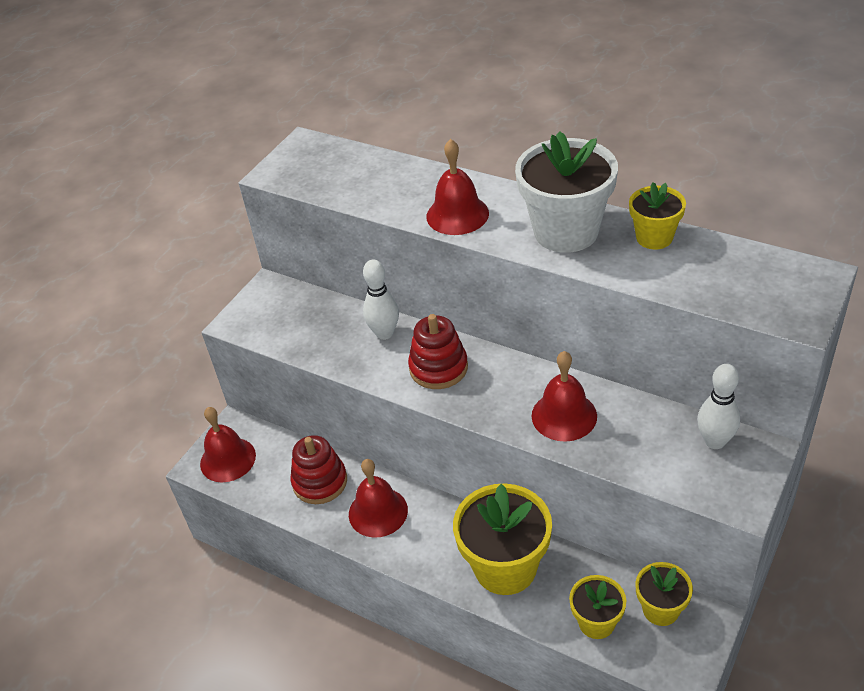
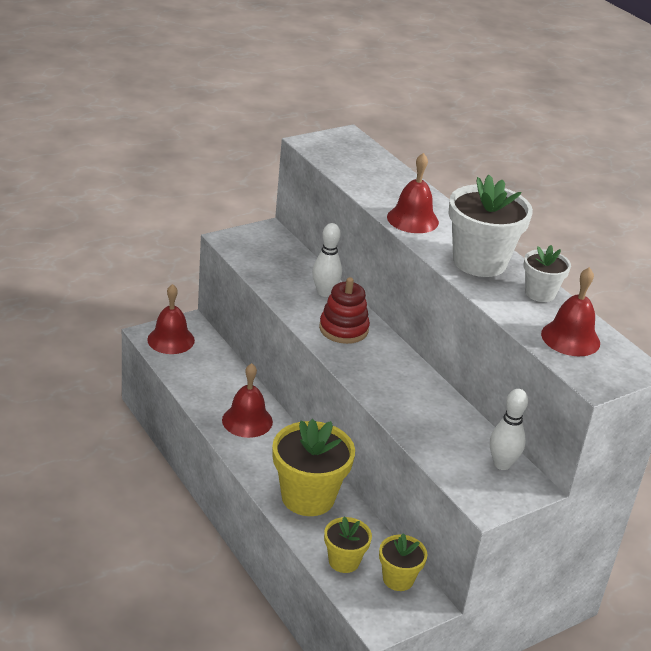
camera: 20 degrees right, 10 degrees down
red stacking toy [291,435,347,504] -> none
red bell [531,351,597,442] -> red bell moved to [541,267,600,356]
yellow flower pot [629,182,686,249] -> white flower pot [524,245,571,302]

